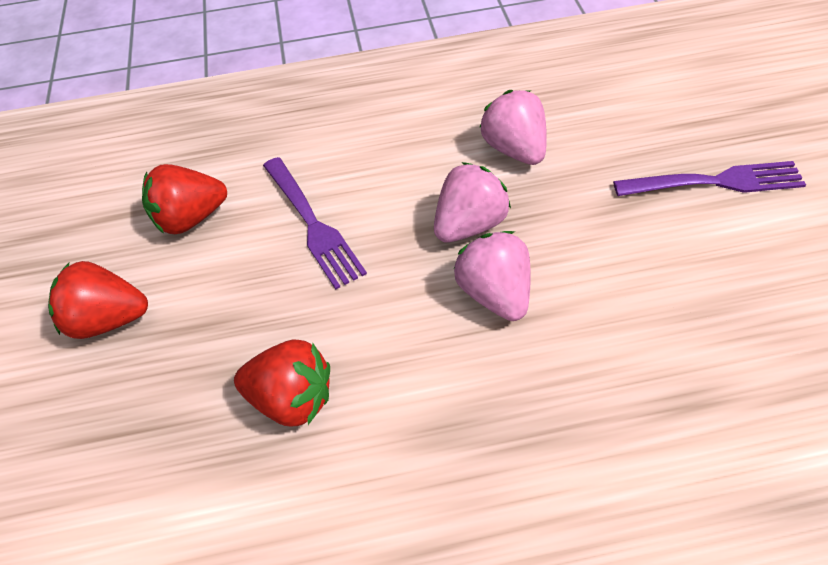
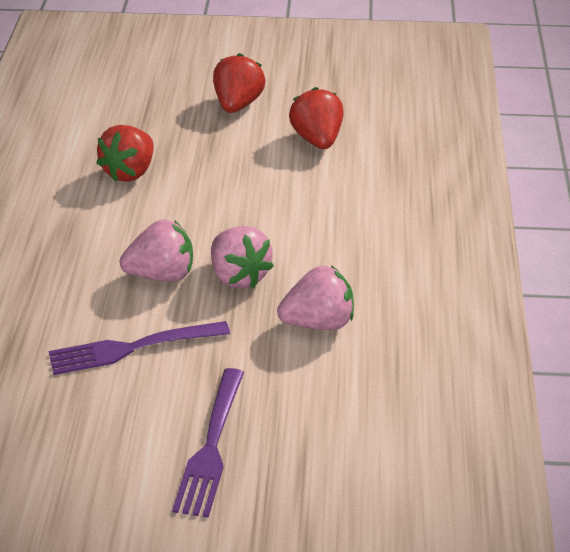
camera: 100 degrees right, 15 degrees down
purple fork [263,157,367,289] -> purple fork moved to [49,321,230,375]

